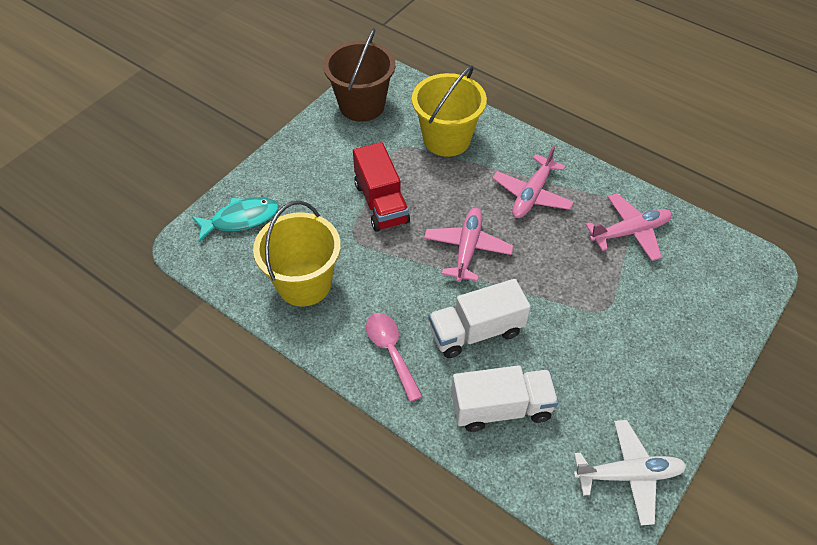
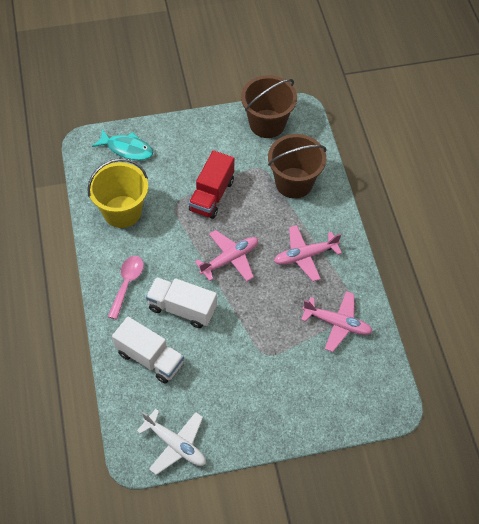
camera: 40 degrees right, 5 degrees up
yellow bucket [412,65,487,157] -> brown bucket [268,134,327,198]

